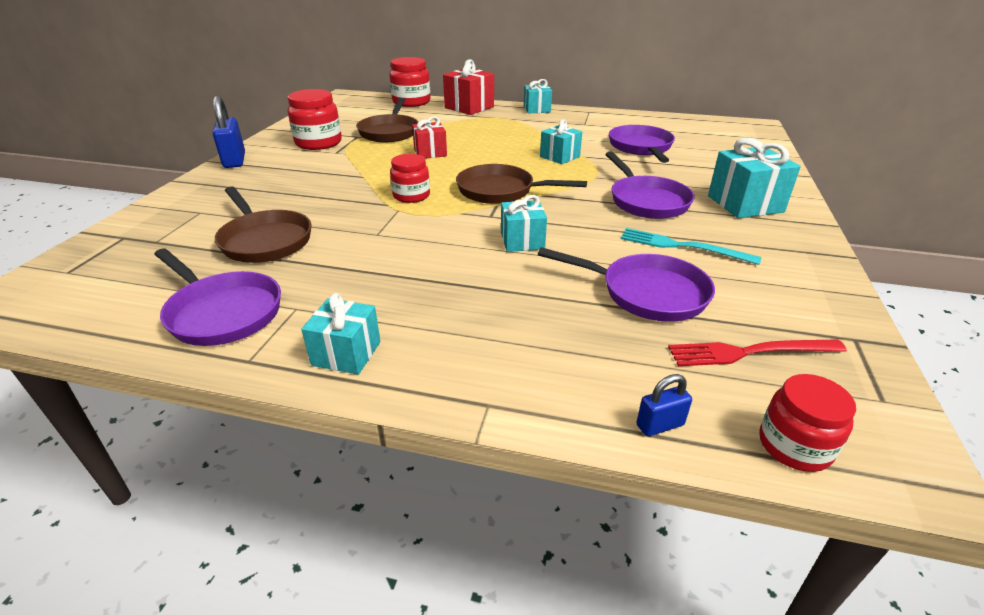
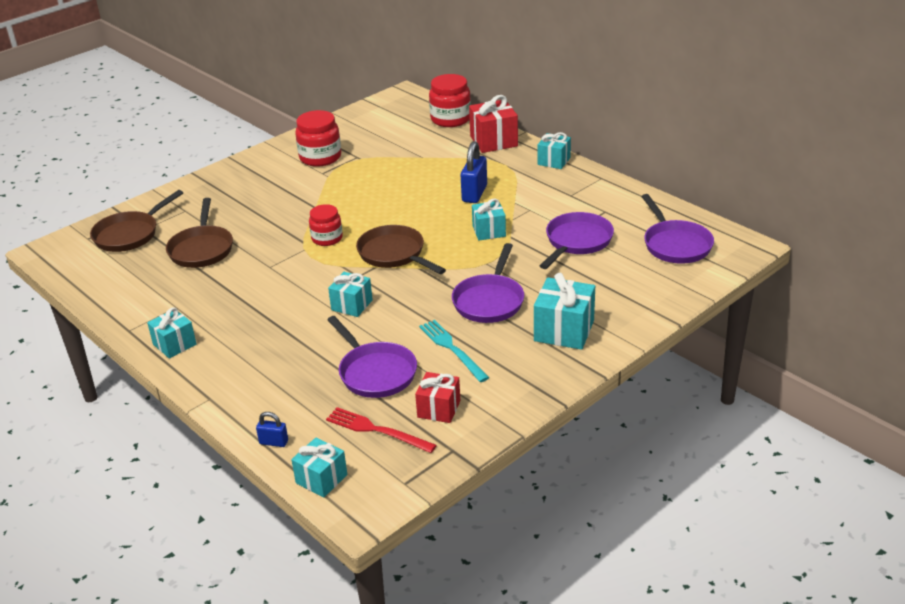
camera: 35 degrees right, 0 degrees up
purple pan [154,248,281,346] -> purple pan moved to [641,194,714,264]
blue padlock [213,96,245,168] -> blue padlock moved to [461,141,487,203]
brown pan [356,98,418,142] -> brown pan moved to [90,190,183,252]
red gift [412,116,447,159] -> red gift moved to [415,372,460,423]
red jar [759,374,856,472] -> turquoise gift [291,438,347,498]

